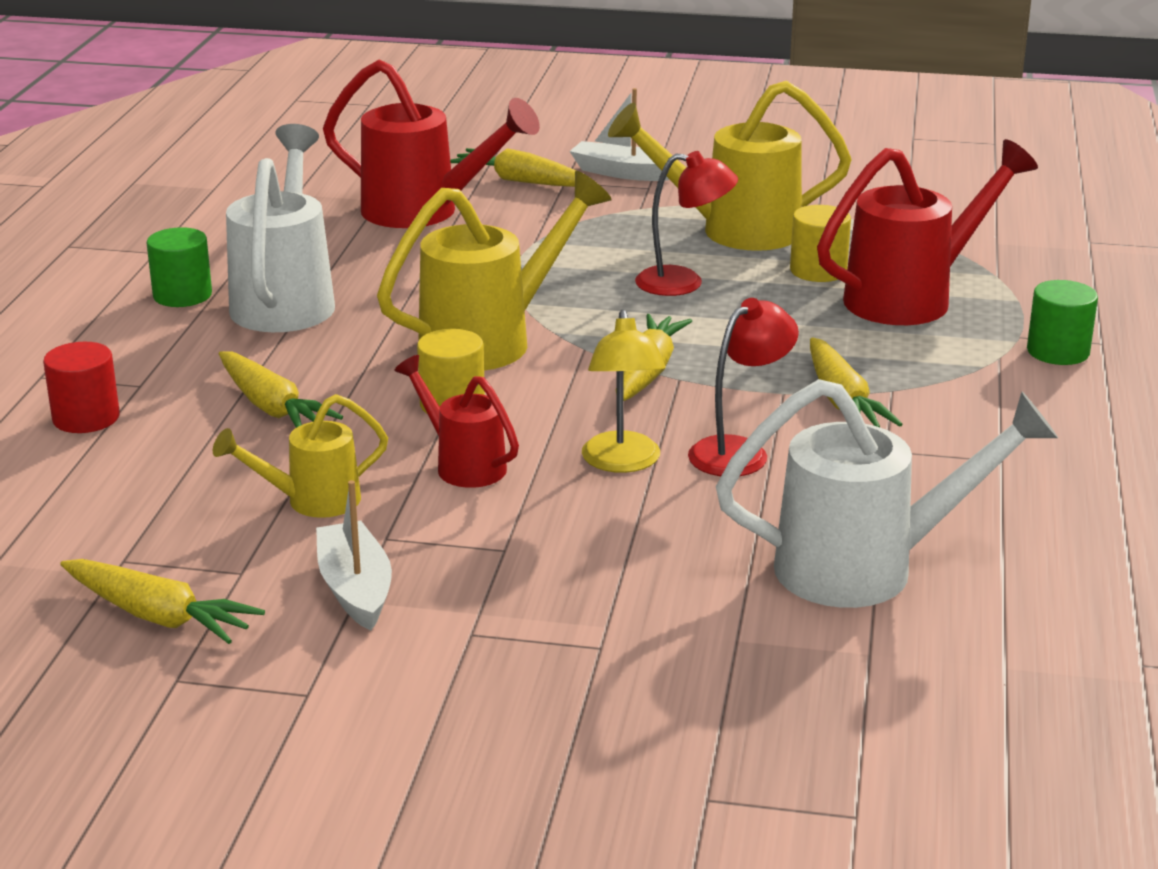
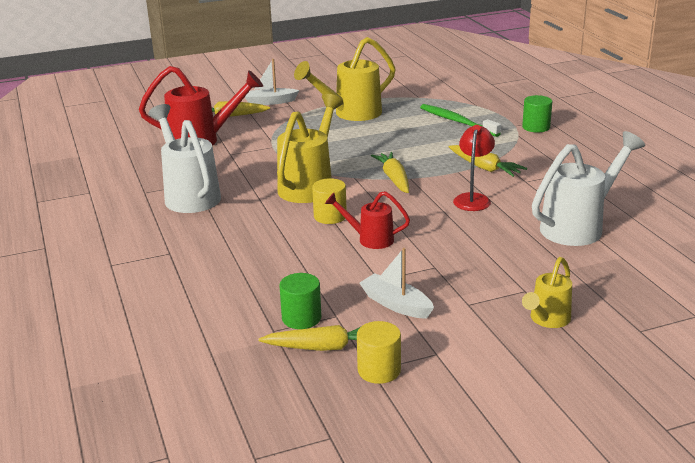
camera: 30 degrees left, 0 degrees up
red cylinder [43,342,120,433] -> none
green cylinder [147,227,212,307] -> green cylinder moved to [279,273,321,329]
yellow watering can [213,394,388,518] -> yellow watering can moved to [522,257,572,328]
yellow carrot [219,351,343,428] -> none
yellow lamp [582,309,666,473] -> none
red lamp [635,151,738,296] -> none
yellow cylinder [790,205,851,282] -> yellow cylinder moved to [357,321,401,384]
red watering can [817,139,1038,325] -> green toothbrush [420,104,501,137]

